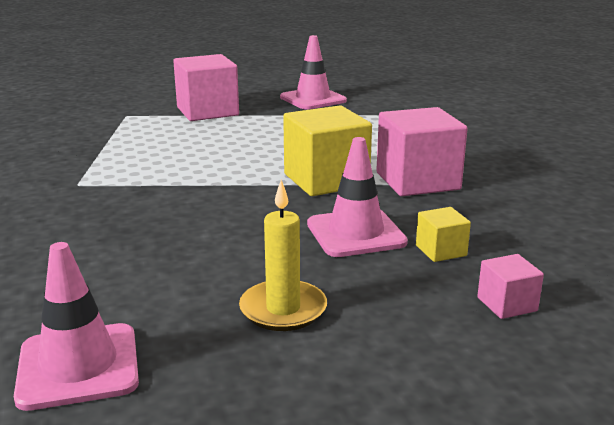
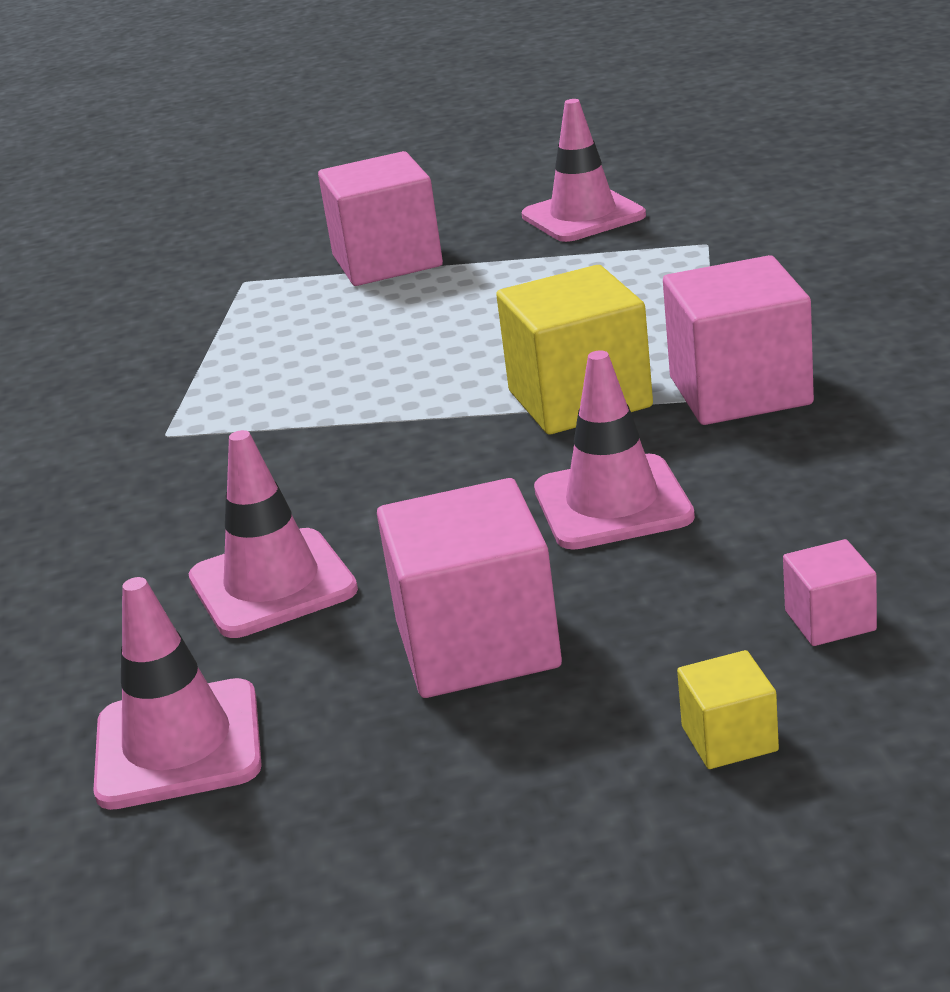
camera: 10 degrees right, 5 degrees up
yellow candle [239,180,327,331] -> pink cube [377,478,562,698]
yellow cube [416,207,471,262] -> yellow cube moved to [677,650,779,769]
none -> pink traffic cone [189,430,358,638]

